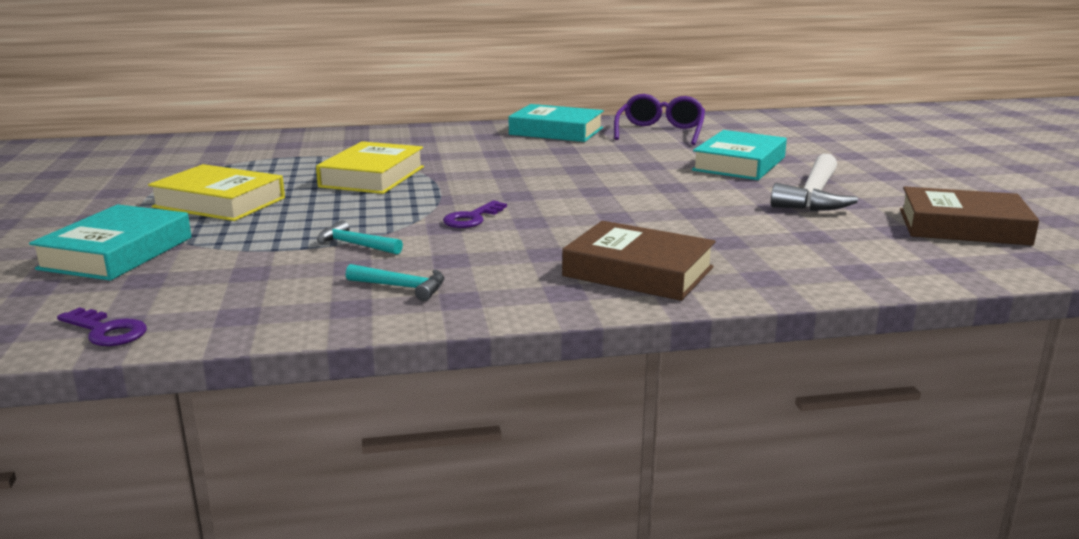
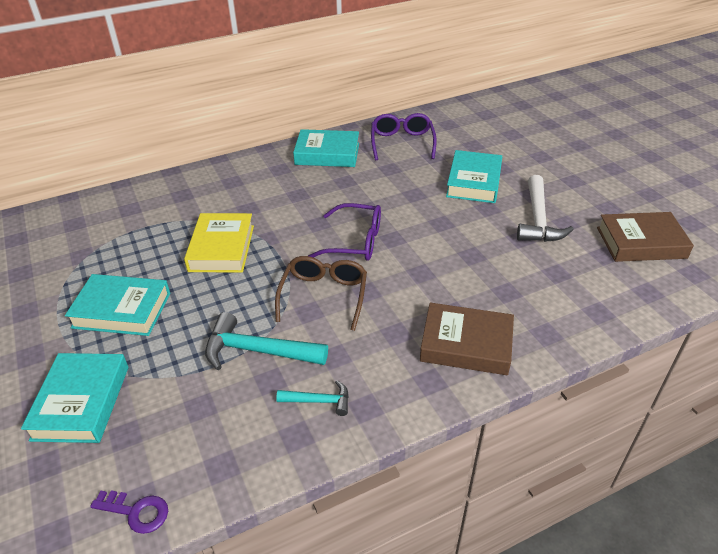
camera: 15 degrees left, 20 degrees up
yellow book [148,164,285,221] -> turquoise book [65,274,170,336]
turquoise hammer [317,220,403,254] -> turquoise hammer [205,312,328,370], size x1.82
purple key [443,200,507,228] -> brown glasses [275,256,367,331]
none -> purple glasses [308,203,381,261]

